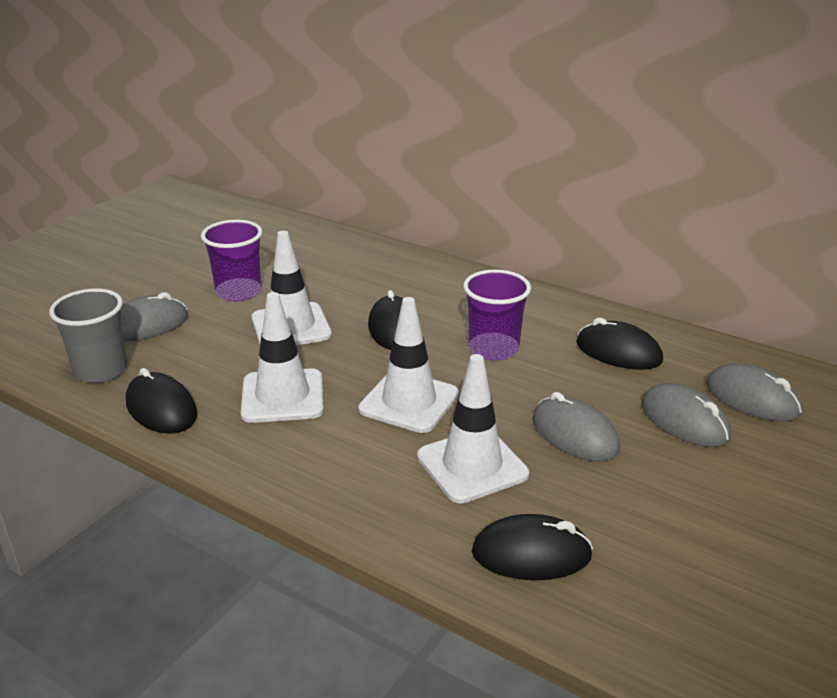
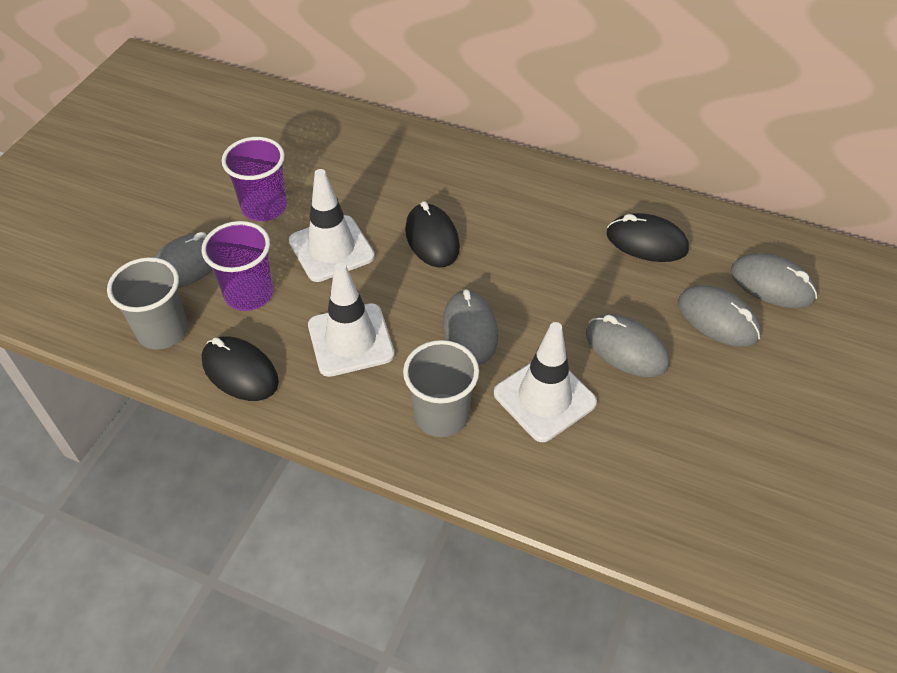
camera: 10 degrees left, 20 degrees up
white traffic cone [358,297,459,433] -> grey mouse [443,289,498,365]
purple cup [463,270,531,360] -> purple cup moved to [201,221,274,311]
black mouse [472,514,593,580] -> none
none -> grey cup [403,340,479,437]

